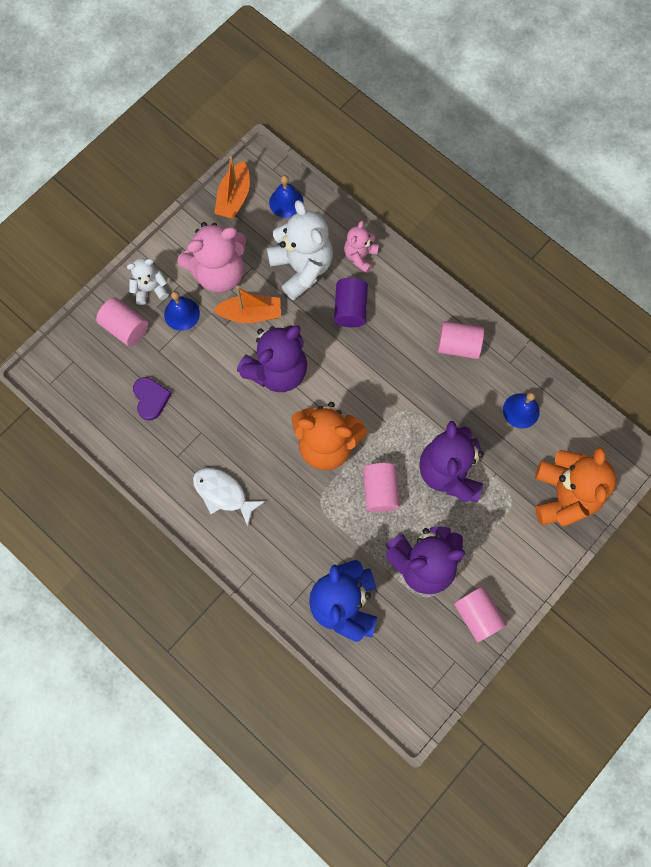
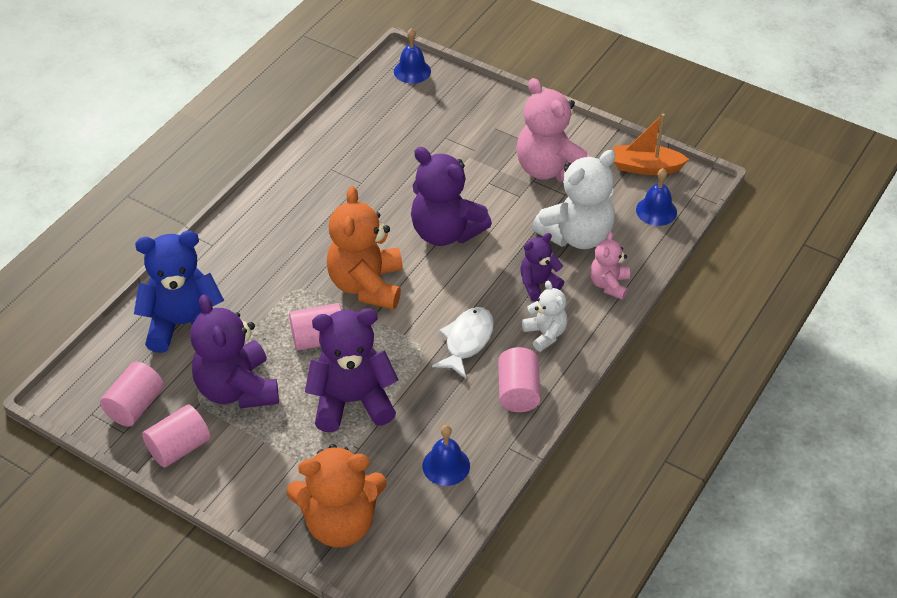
camera: 80 degrees right, 25 degrees down
pink cylinder [96,297,148,346] -> pink cylinder moved to [100,362,164,427]
white teddy bear [127,258,169,305] -> white teddy bear moved to [522,281,568,352]
purple heart [133,377,172,421] -> none
blue bell [164,291,200,331] -> blue bell moved to [394,28,431,84]
white fish [193,468,266,527] -> white fish moved to [432,307,494,378]
orange boat [213,286,281,323] -> none
purple cylinder [334,278,368,327] -> purple teddy bear [520,233,564,301]
pink teddy bear [344,221,379,273] -> pink teddy bear turned 90 degrees counterclockwise [590,232,630,300]

